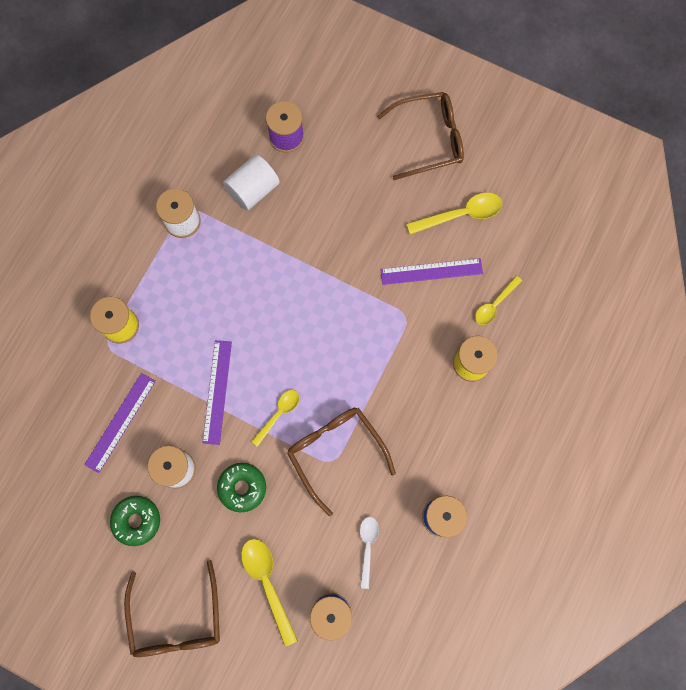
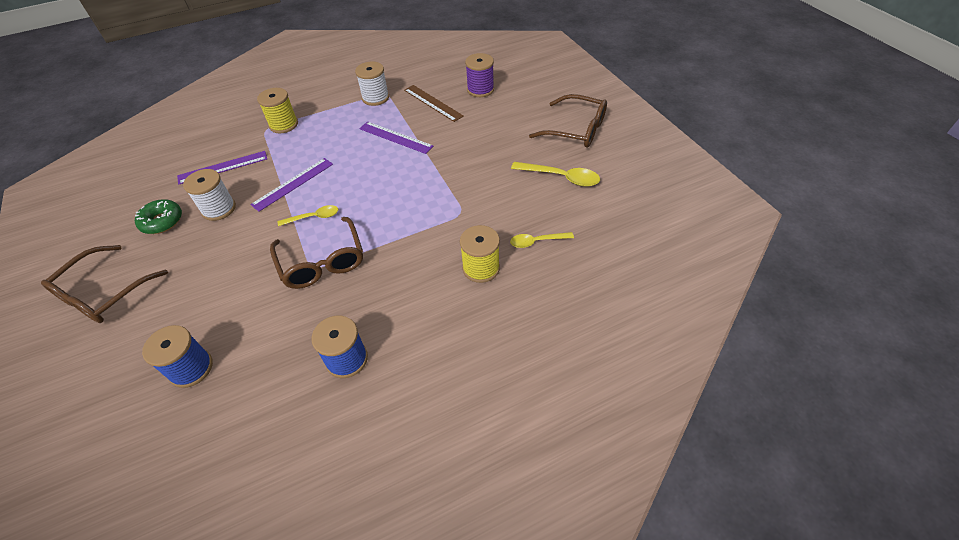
camera: 40 degrees right, 25 degrees down
green donut [217,463,266,512] -> none
white cylinder [223,154,280,211] -> brown ruler [404,85,464,122]
yellow spoon [241,539,298,647] -> none
brown glasses [287,408,396,516] -> brown glasses turned 150 degrees clockwise [270,217,363,289]
white spoon [360,517,379,589] -> none
purple ruler [380,258,483,285] -> purple ruler moved to [359,121,433,154]

